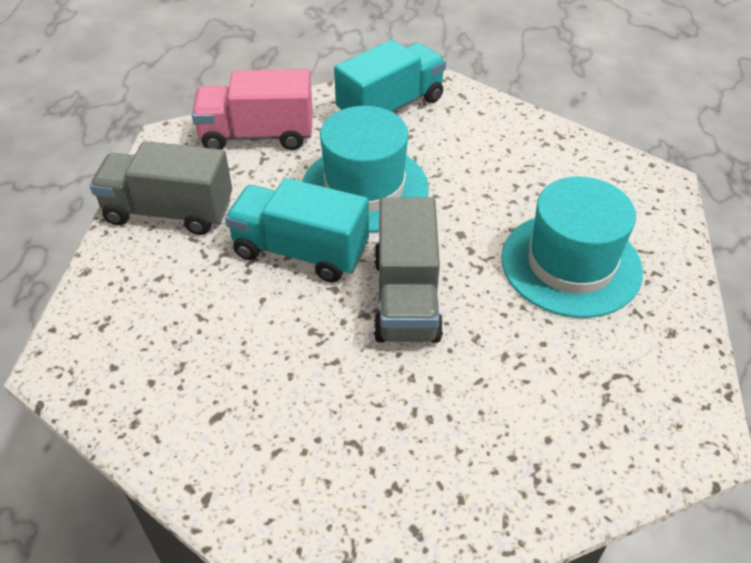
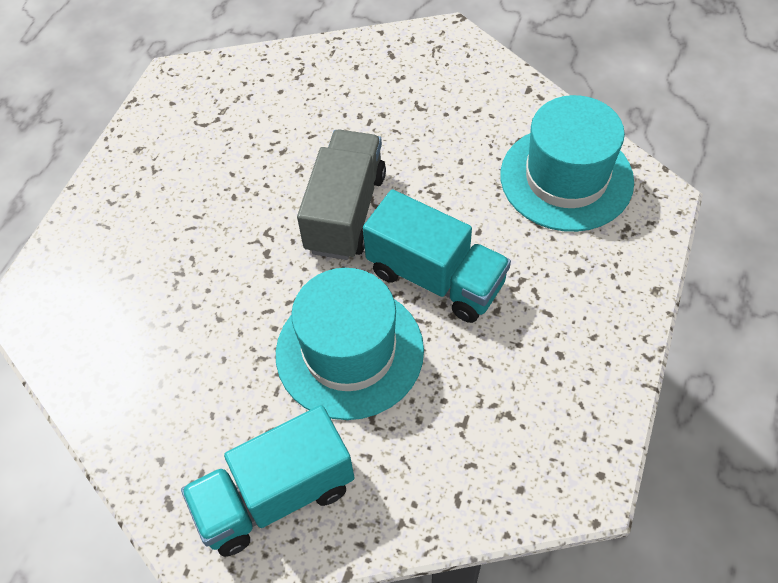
camera: 165 degrees left, 10 degrees up
grey truck [90,141,232,235] -> none
pink truck [192,69,313,150] -> none
turquoise hat [501,177,643,318] -> turquoise hat moved to [500,95,634,232]

